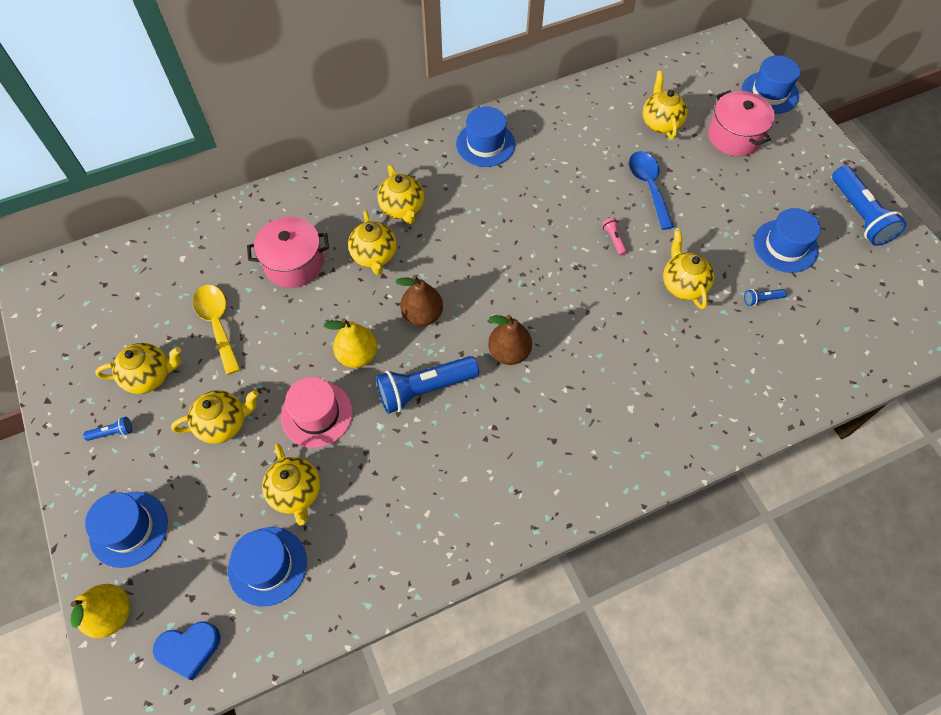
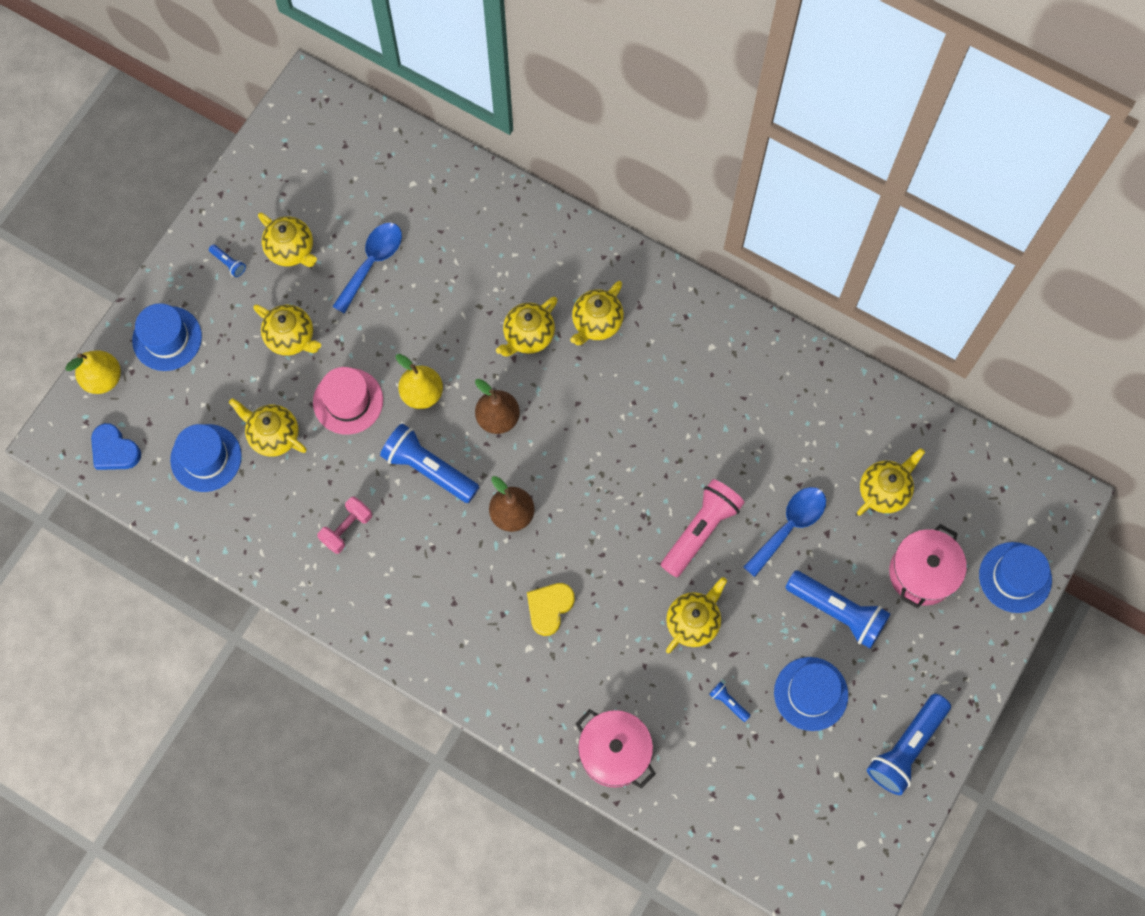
camera: 55 degrees right, 10 degrees up
yellow spoon [193,285,241,375] -> blue spoon [332,223,402,314]
pink pot [247,217,329,288] -> pink pot moved to [575,709,656,788]
yellow teapot [262,443,320,525] -> yellow teapot turned 90 degrees clockwise [229,398,307,457]
blue hat [456,107,515,167] -> none
pink flashlight [602,217,627,256] -> pink flashlight [661,479,745,577], size x2.33
none -> pink dumbbell [318,497,372,554]
none -> yellow heart [527,583,575,636]
none -> blue flashlight [785,571,891,649]

